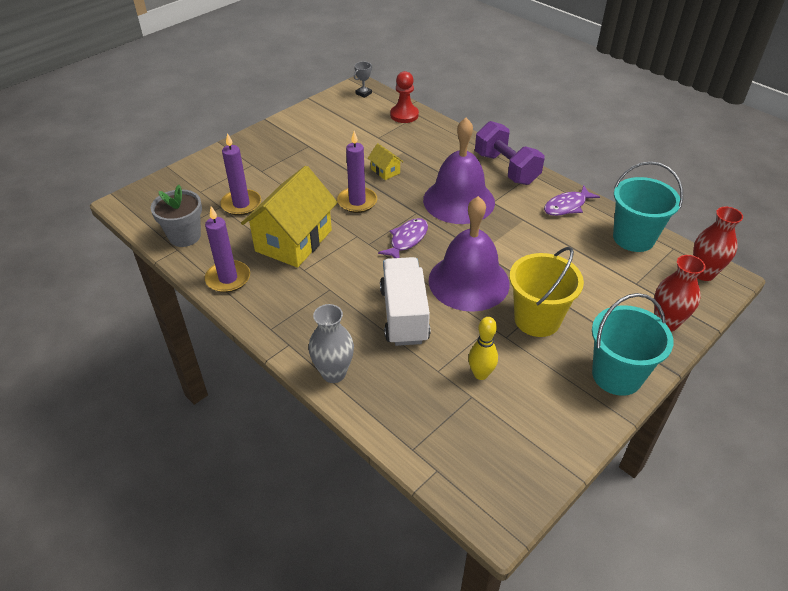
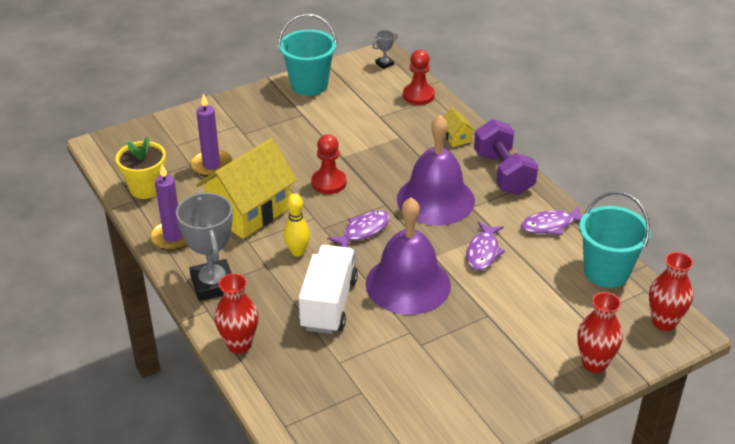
camera: 15 degrees right, 5 degrees down
grey flower pot [151,185,202,247] -> yellow flower pot [116,137,166,199]
grey vase [309,304,354,383] -> red vase [214,274,258,354]
purple candle [337,131,377,213] -> red pawn [311,134,347,194]
yellow house [368,143,403,180] -> yellow house moved to [443,108,475,147]
yellow bowling pin [468,317,498,380] -> yellow bowling pin moved to [284,193,310,256]
yellow bucket [509,247,584,337] -> none
turquoise bucket [592,293,674,396] -> turquoise bucket moved to [278,14,337,96]
none -> grey trophy [176,193,233,301]
none -> purple fish [466,222,505,270]

